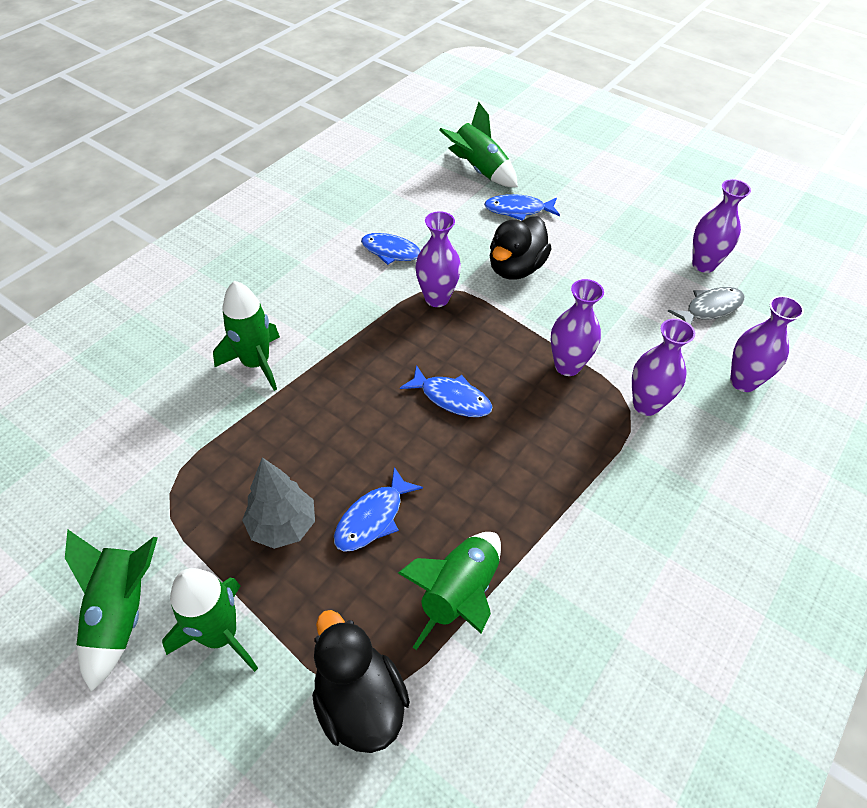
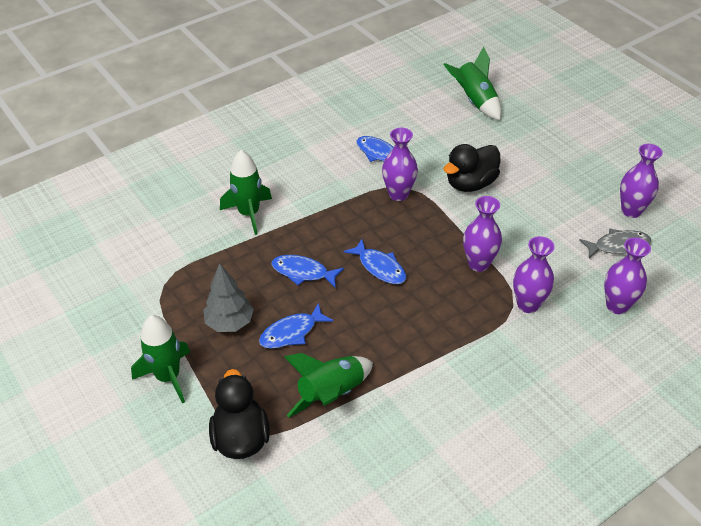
camera: 20 degrees right, 5 degrees down
green rocket [65,530,158,692] -> none
blue fish [484,194,560,220] -> blue fish moved to [271,255,344,288]

